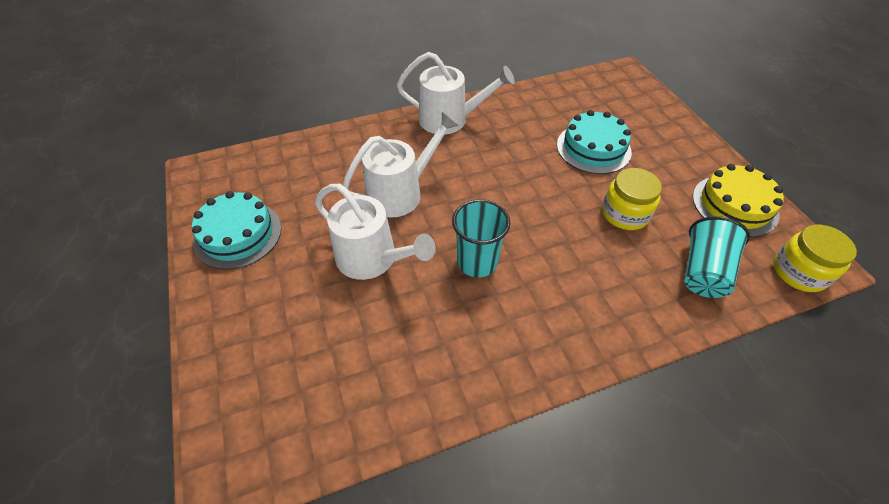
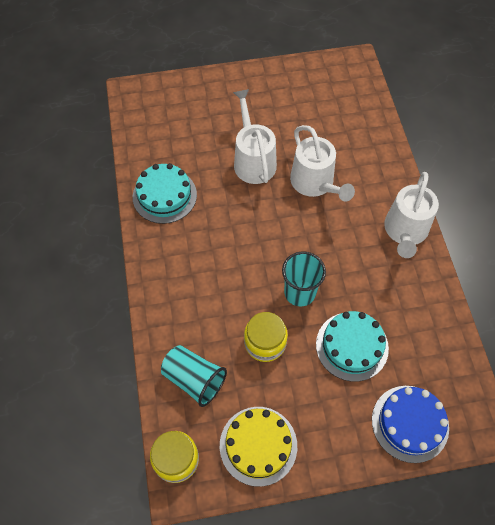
camera: 100 degrees right, 10 degrees up
turquoise cake [192,191,282,270] -> turquoise cake moved to [133,163,197,224]
white watering can [315,184,436,280] -> white watering can turned 120 degrees clockwise [233,89,277,184]
turquoise cup [452,199,510,277] -> turquoise cup moved to [282,251,326,306]
none -> blue cake [372,386,449,463]

